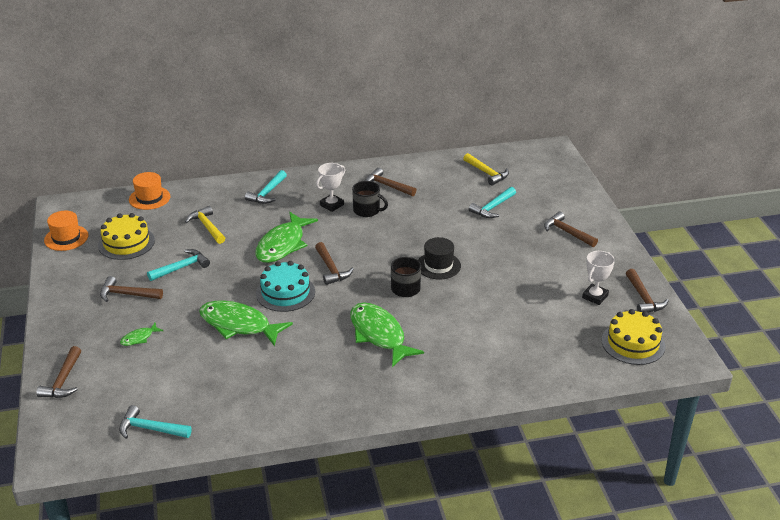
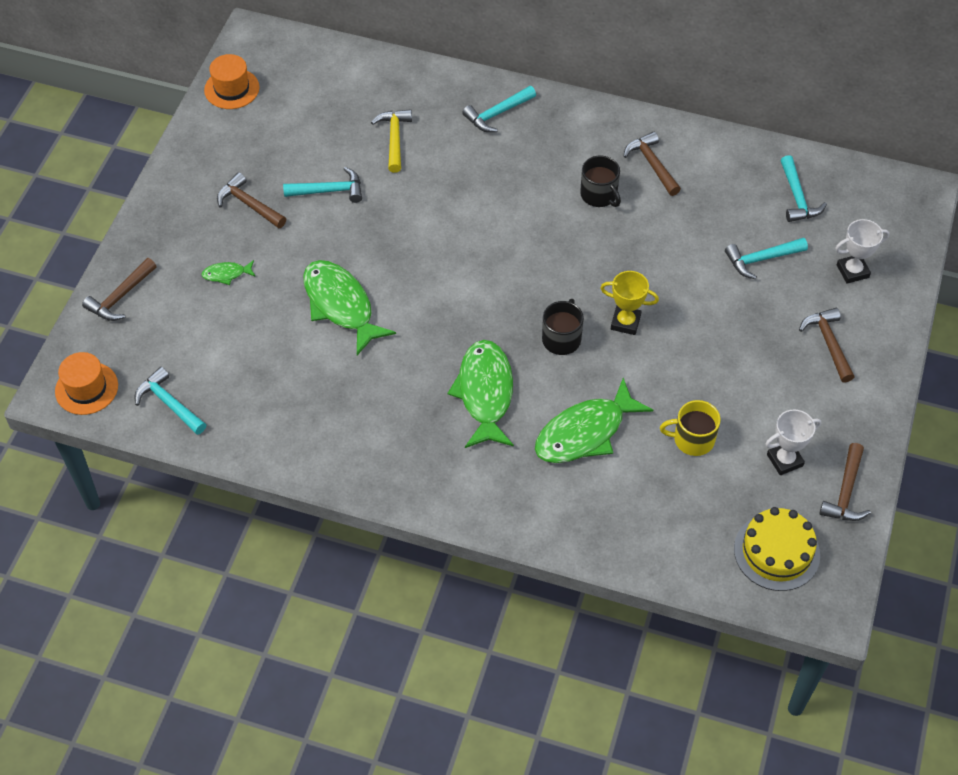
camera: 30 degrees right, 20 degrees up
yellow cake [98,213,155,260] -> none
orange hat [129,172,170,210] -> orange hat moved to [55,352,118,415]
green fish [255,212,318,263] -> green fish moved to [535,378,653,463]
turquoise cake [256,261,315,312] -> none
brown hammer [315,242,354,285] -> none
white trophy [316,163,345,212] -> white trophy moved to [835,219,889,284]
black hat [418,237,461,280] -> yellow trophy [600,271,659,335]
yellow hammer [463,153,509,186] -> turquoise hammer [780,155,827,222]
none -> yellow mug [660,400,721,456]

